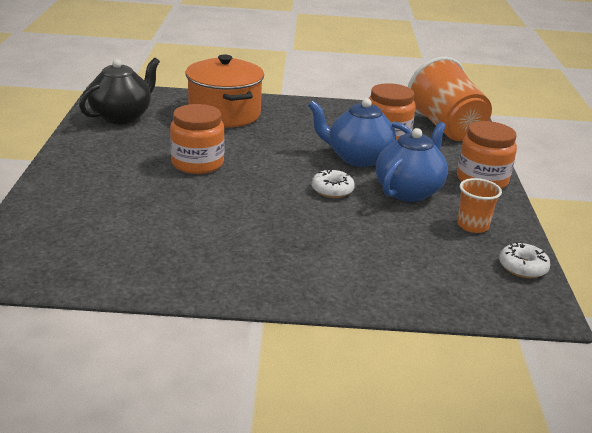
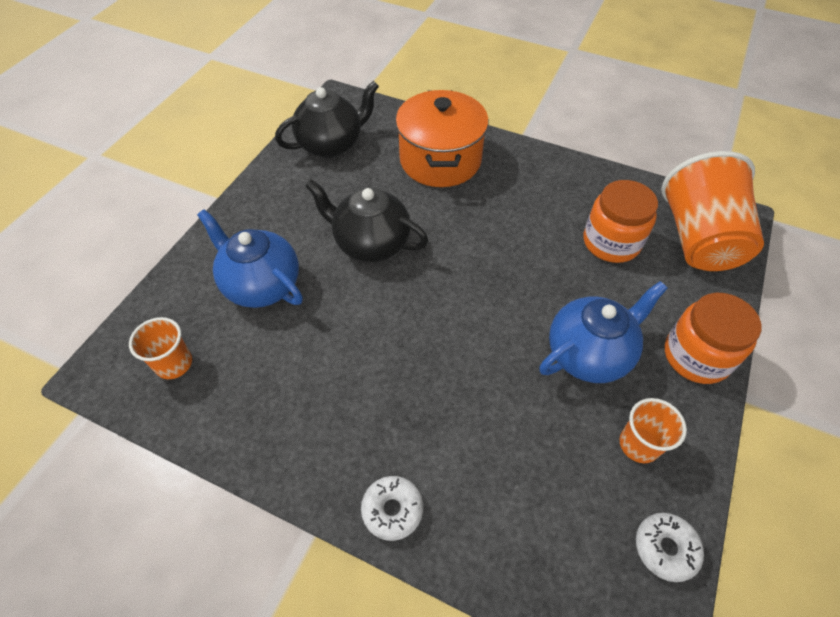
camera: 25 degrees right, 25 degrees up
orange jar [170,104,225,174] -> black teapot [305,179,428,262]
blue teapot [308,98,412,167] -> blue teapot moved to [197,209,303,308]
white donut [312,168,355,198] -> white donut moved to [361,476,423,541]
none -> orange cup [129,317,192,379]

